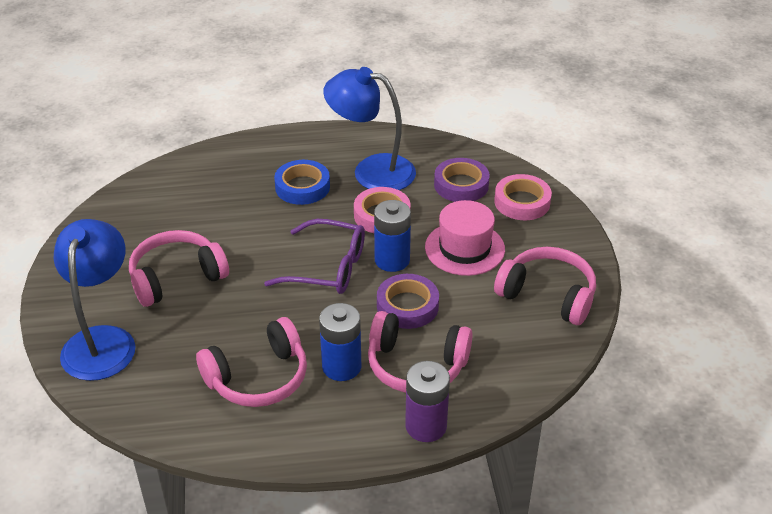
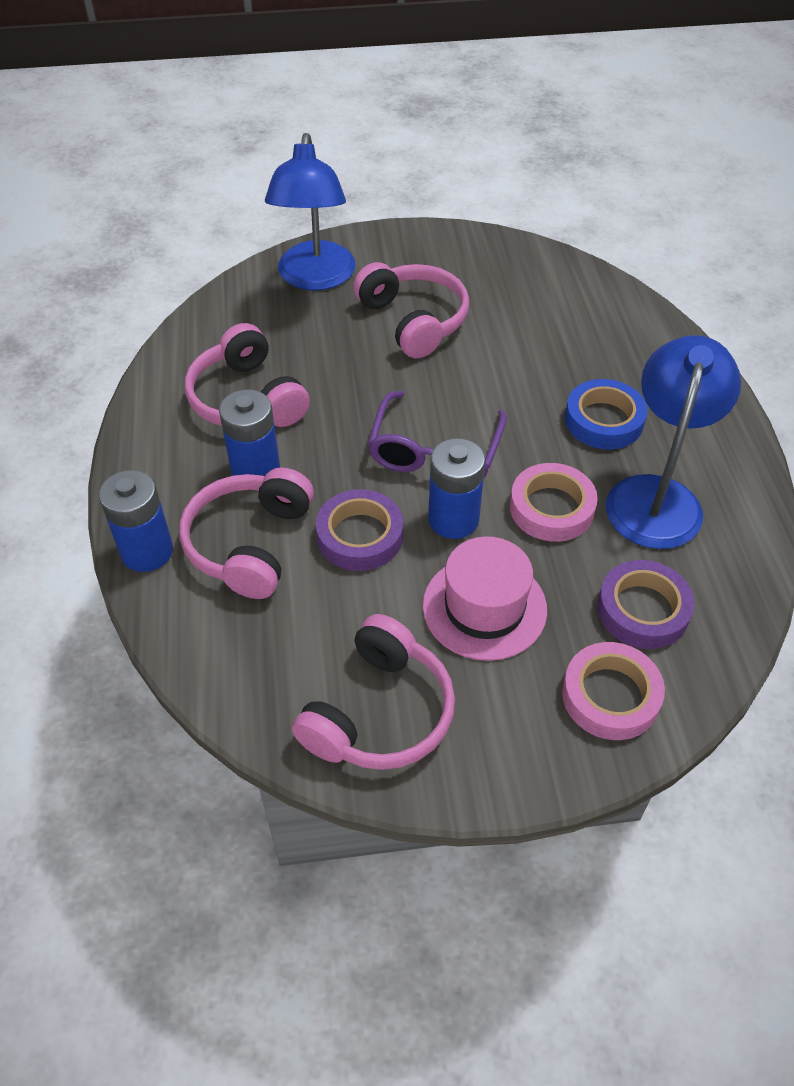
camera: 90 degrees right, 10 degrees up
blue lamp [54,219,135,381] -> blue lamp turned 90 degrees clockwise [265,133,356,291]
purple battery [405,361,450,442] -> blue battery [99,470,173,572]

